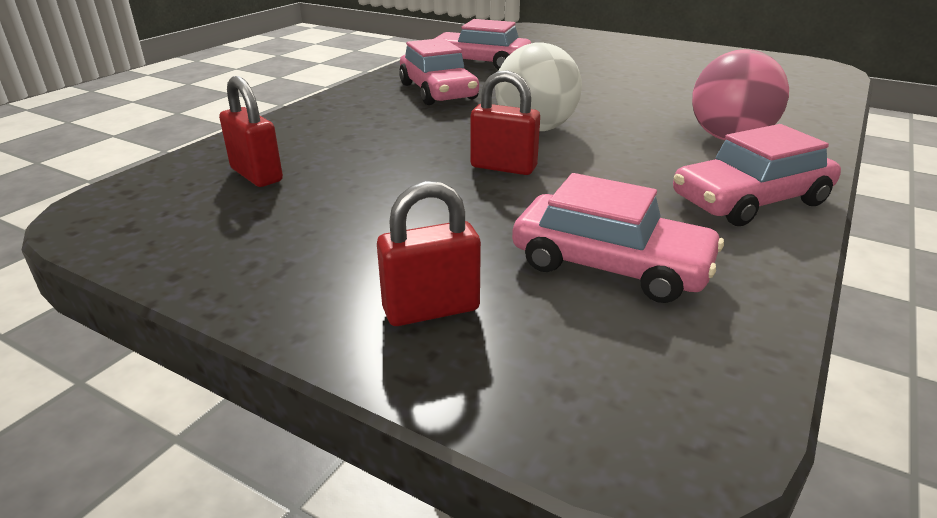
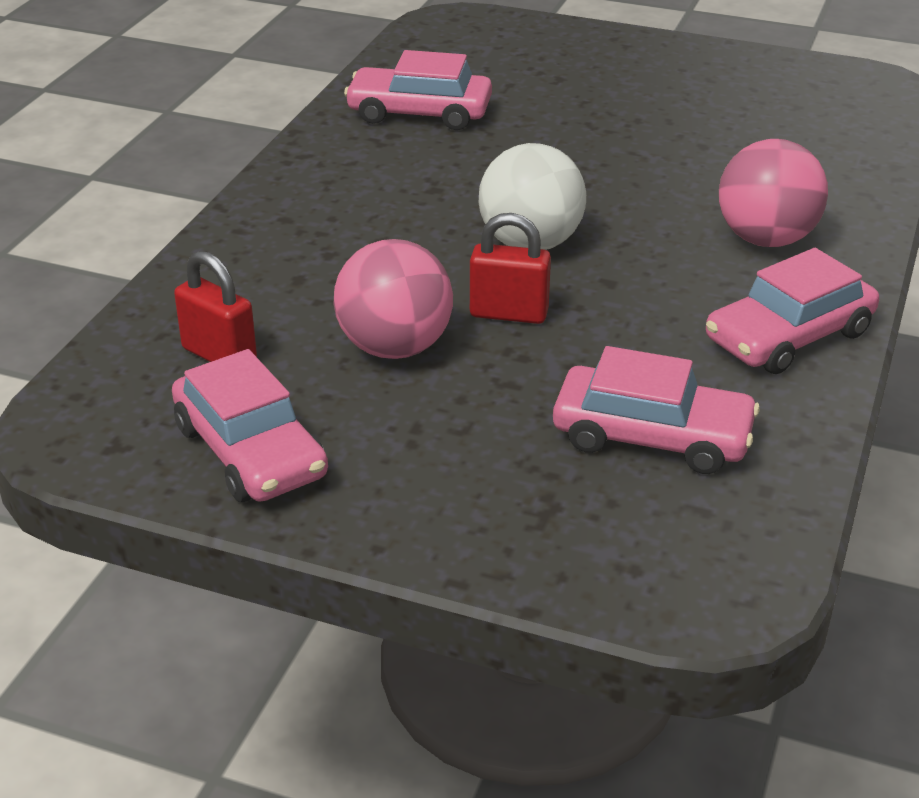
camera: 10 degrees left, 5 degrees up
red padlock [377,181,481,326] -> none
pink car [399,38,479,105] -> pink car moved to [172,349,328,502]
none -> pink ball [334,239,453,359]

